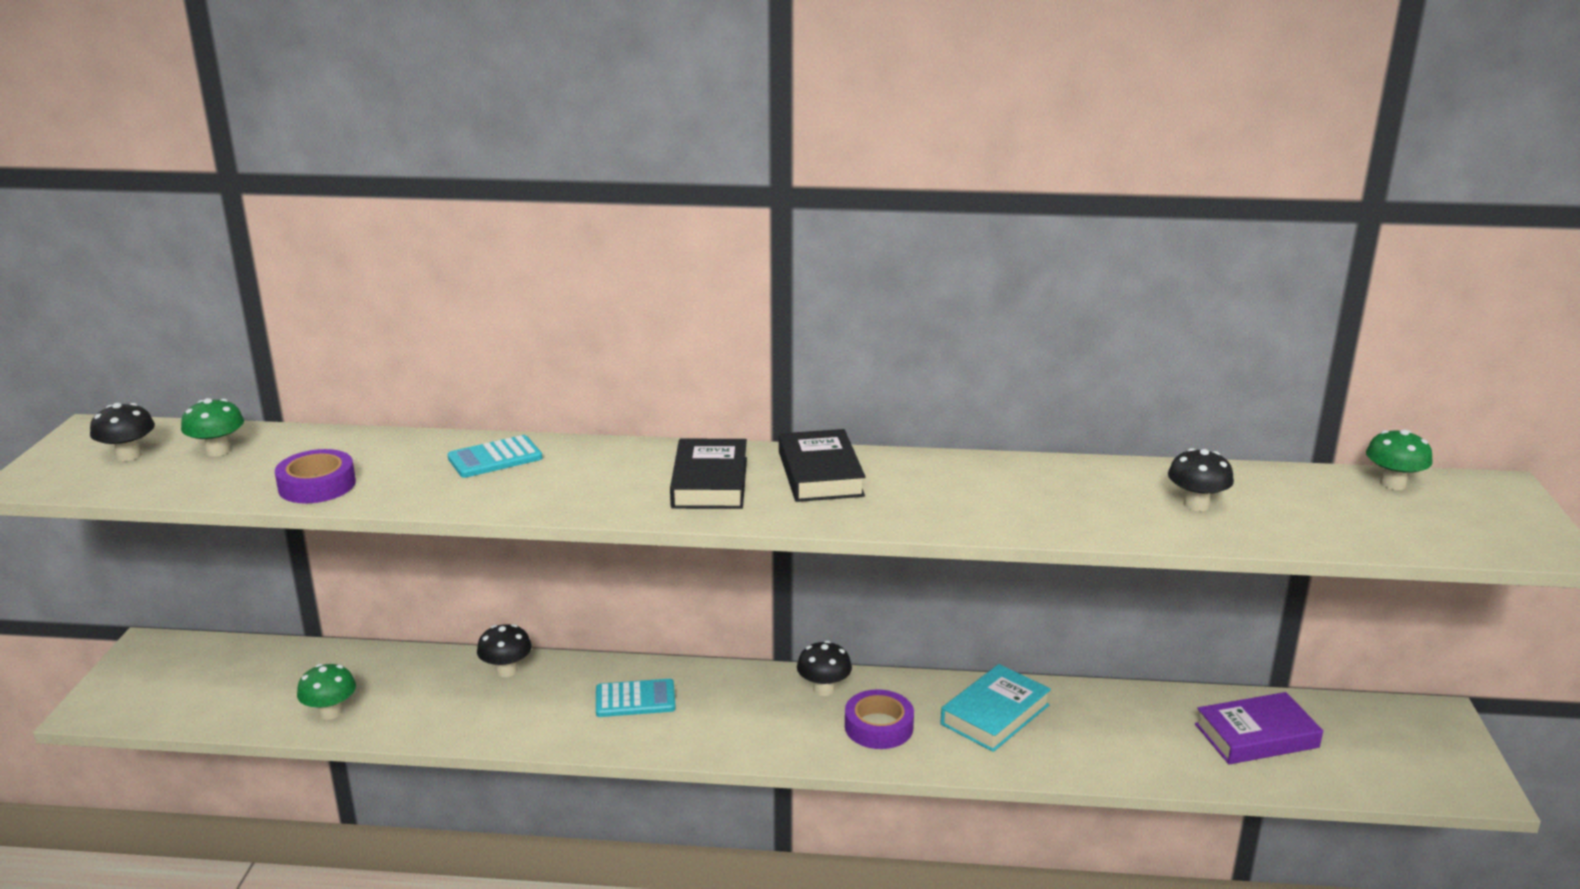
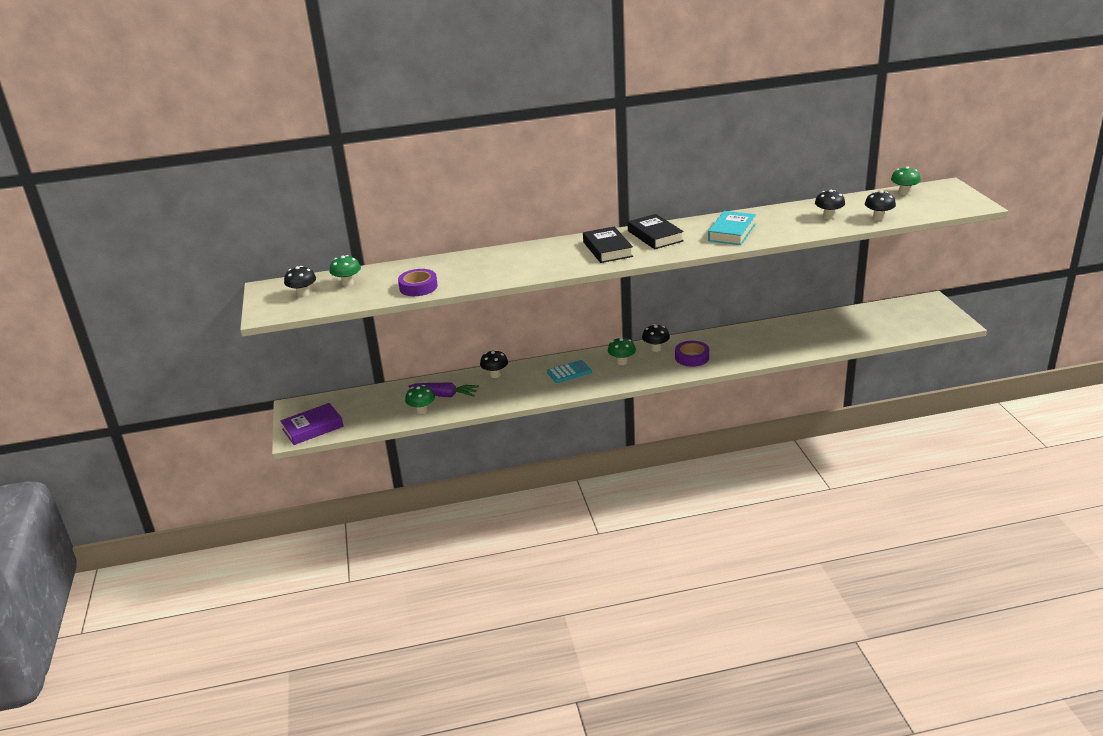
camera: 15 degrees left, 5 degrees up
turquoise calculator [447,435,543,478] -> none
turquoise book [940,664,1051,752] -> turquoise book moved to [708,211,756,245]
purple book [1195,692,1323,764] -> purple book moved to [280,403,344,445]
none -> purple carrot [408,382,479,397]
none -> green mushroom [608,337,636,365]
none -> black mushroom [865,191,896,221]

